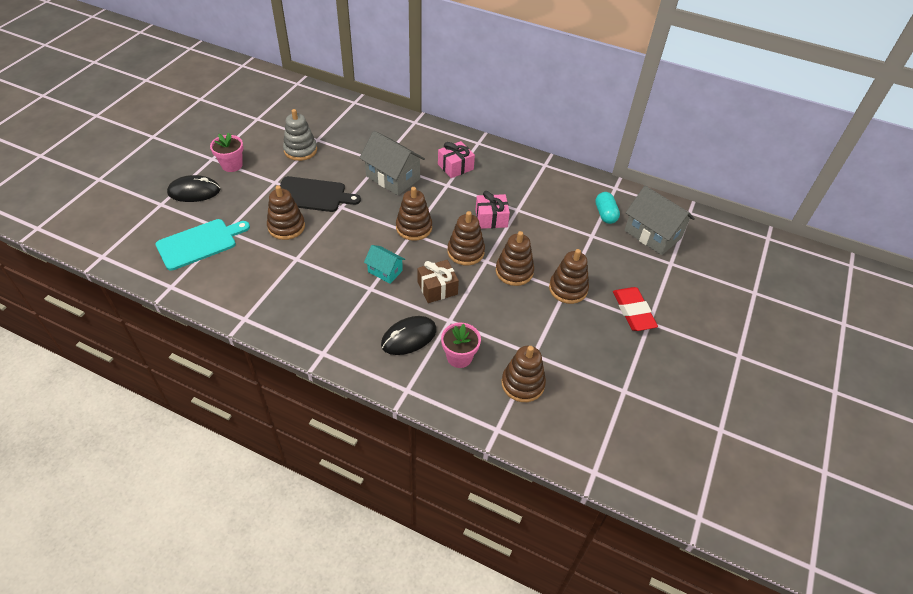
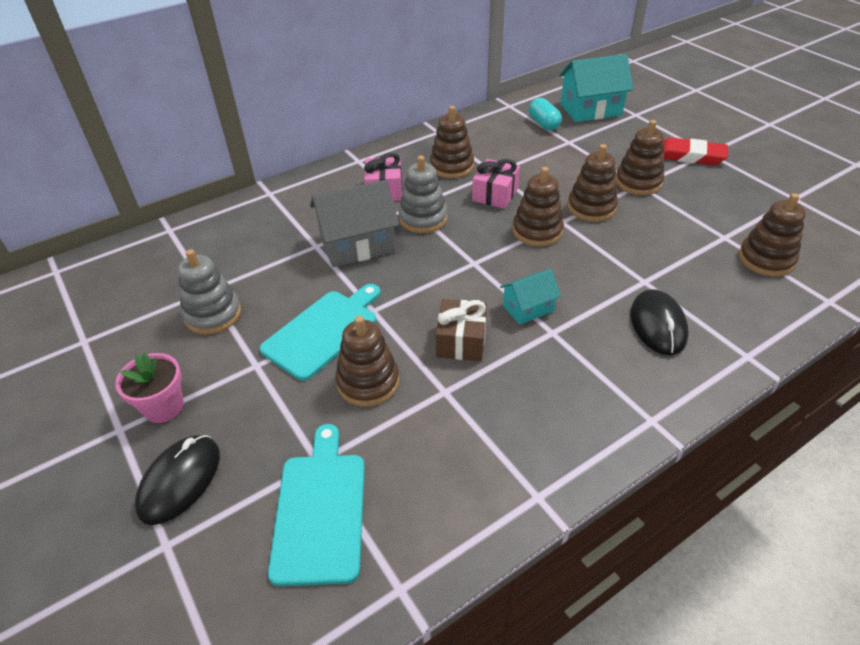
camera: 55 degrees left, 5 degrees down
black cutting board [280,176,361,212] -> turquoise cutting board [260,284,380,381]
brown stacking toy [396,187,432,241] -> brown stacking toy moved to [430,106,474,178]
brown gift [417,260,459,303] -> brown gift moved to [436,299,487,361]
pink flower pot [441,323,481,368] -> none
turquoise capsule [595,192,620,224] -> turquoise capsule turned 45 degrees clockwise [529,98,562,130]
grey house [624,186,695,255] -> turquoise house [559,54,633,122]
none -> grey stacking toy [399,155,447,233]

